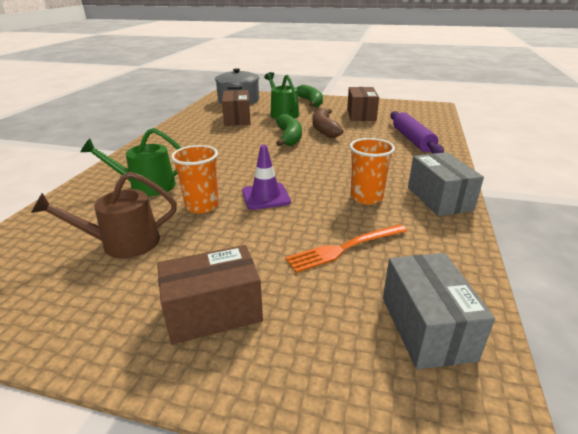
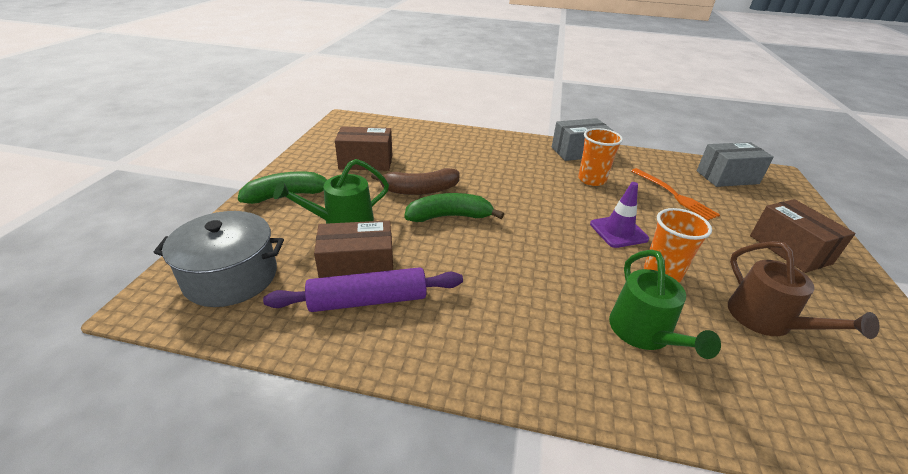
camera: 95 degrees left, 5 degrees up
purple rolling pin [390,111,444,154] -> purple rolling pin moved to [263,267,463,312]

